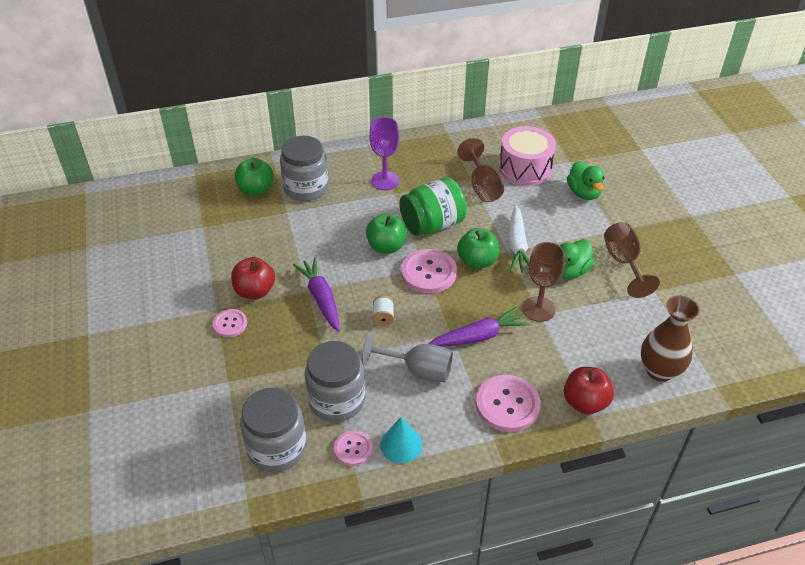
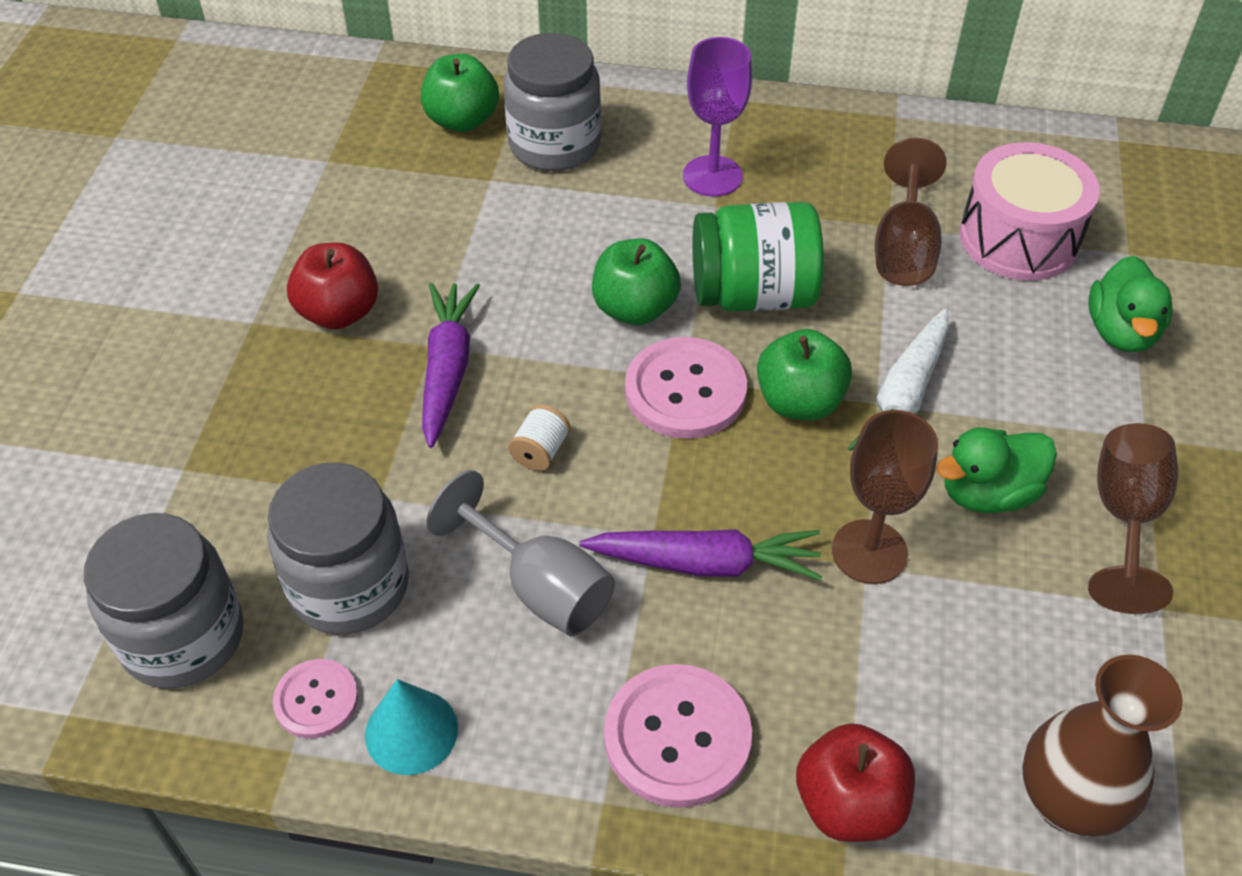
camera: 25 degrees right, 5 degrees up
pink button [212,309,247,337] -> none

